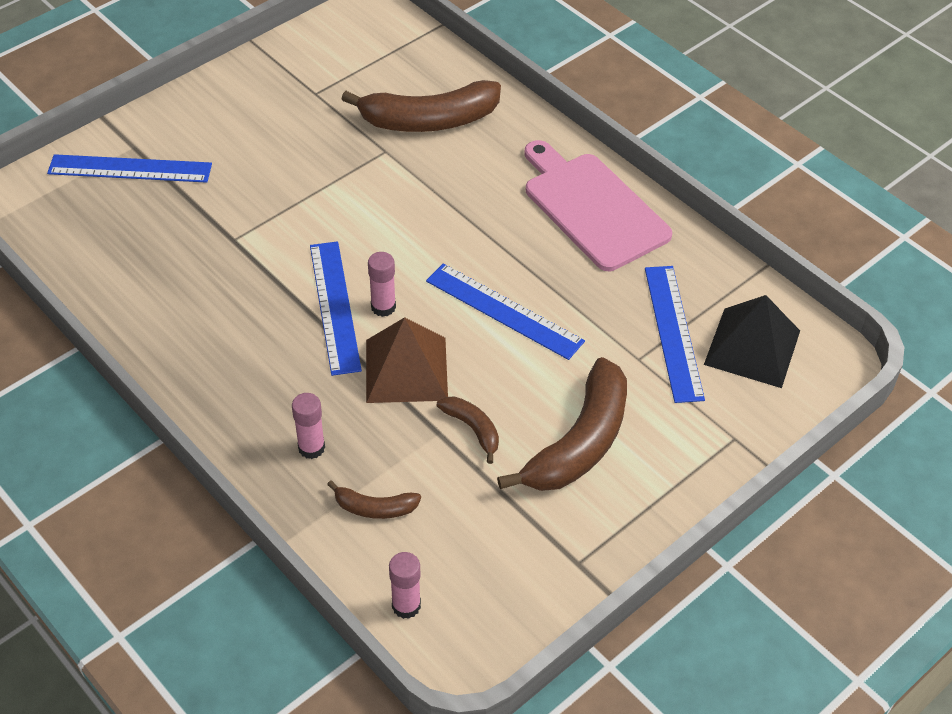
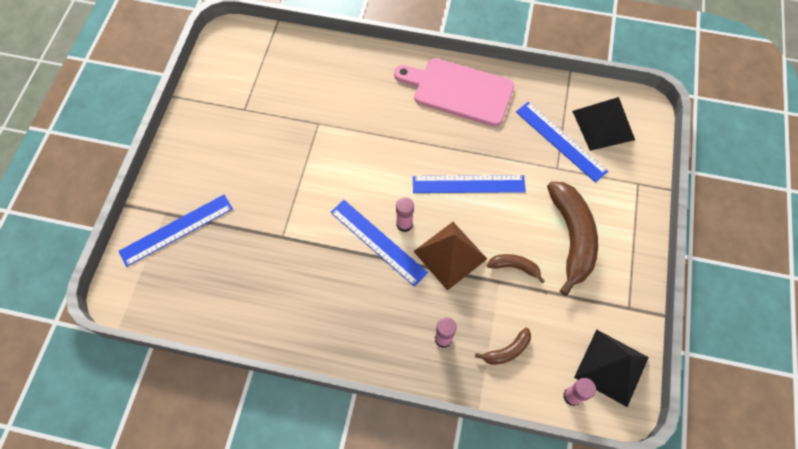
camera: 35 degrees left, 15 degrees up
brown banana [342,80,501,132] -> none
none -> black pyramid [574,330,649,407]

